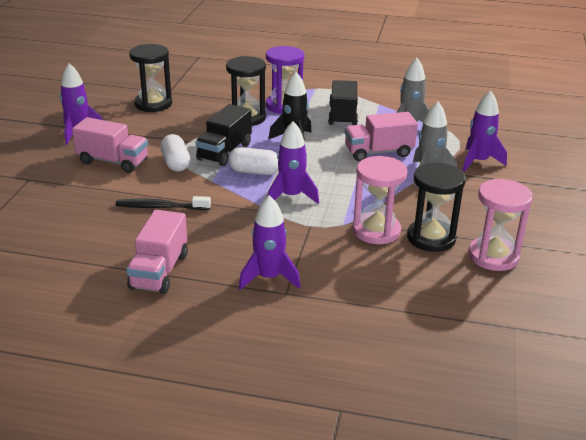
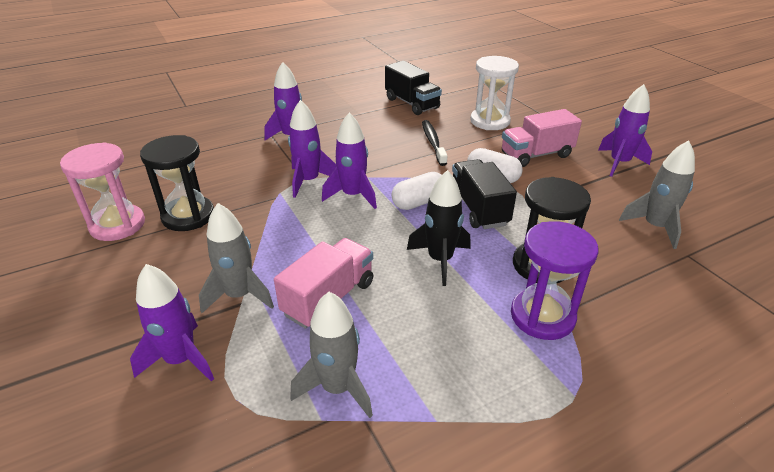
camera: 140 degrees right, 5 degrees up
black toothbrush [116,196,211,210] -> black toothbrush turned 60 degrees counterclockwise [422,120,447,166]
pink truck [126,210,188,294] -> none
black hourglass [129,44,172,112] -> grey rocket [619,140,695,249]
black truck [328,80,358,126] -> black truck moved to [385,61,442,115]
pink hourglass [352,156,407,244] -> none
none -> purple rocket [288,100,336,198]
none -> white hourglass [470,56,519,130]

